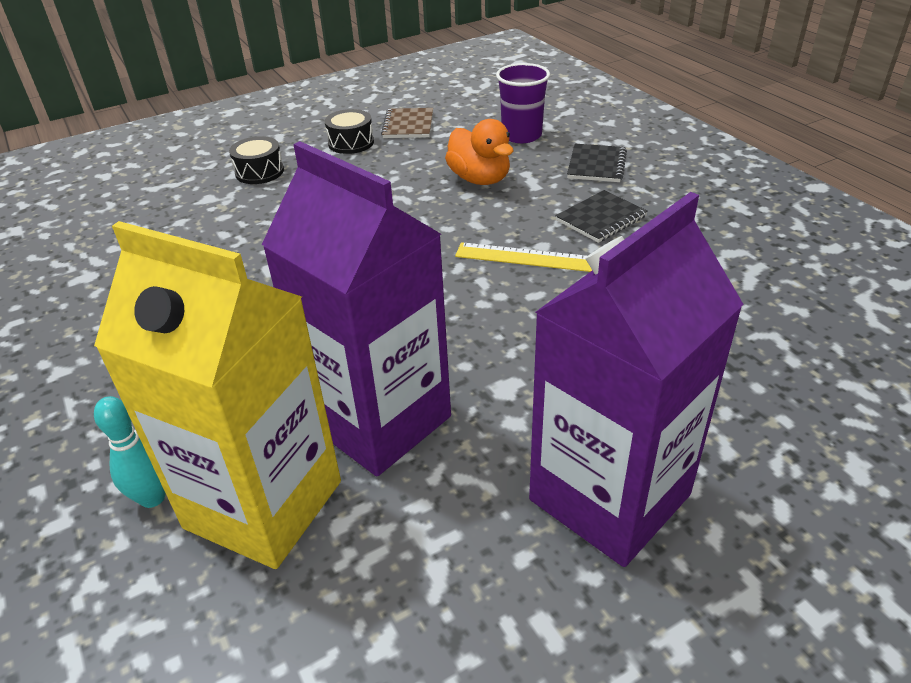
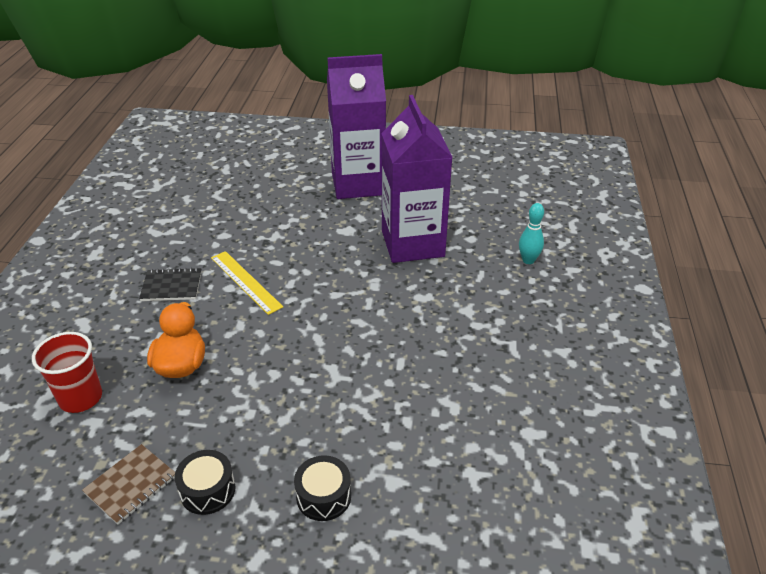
camera: 145 degrees left, 0 degrees up
yellow carton [94,221,341,569] -> none
purple cup [496,63,550,143] -> red cup [32,332,102,413]
black notebook [567,144,627,182] -> none

